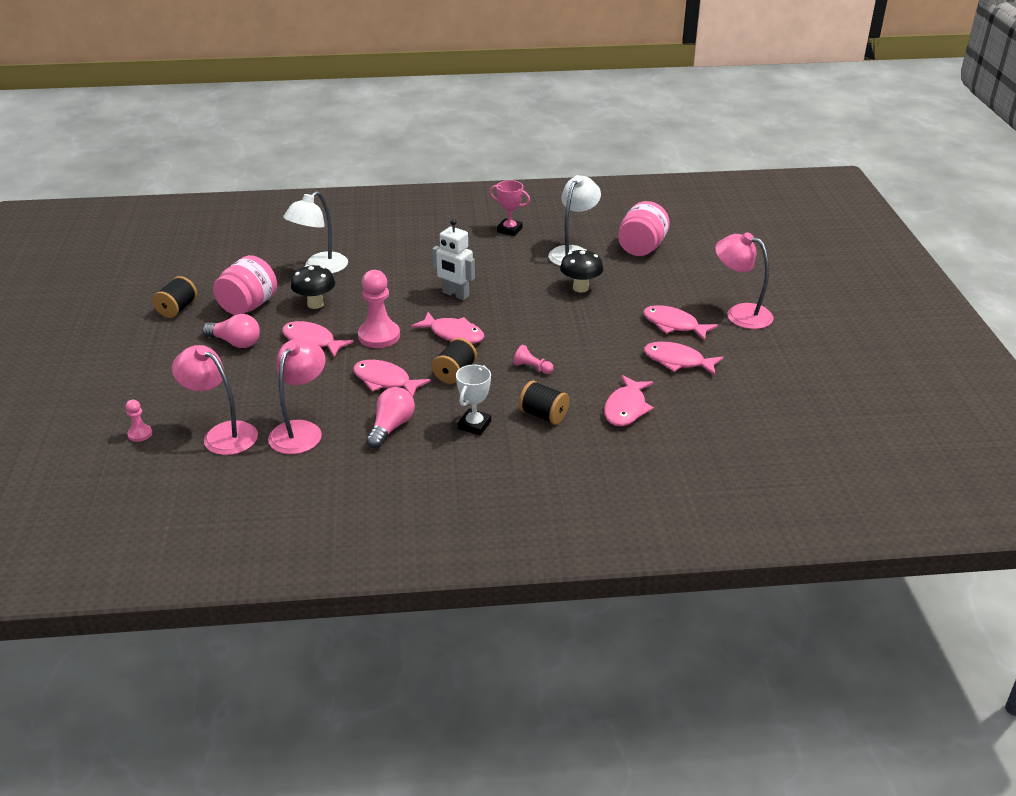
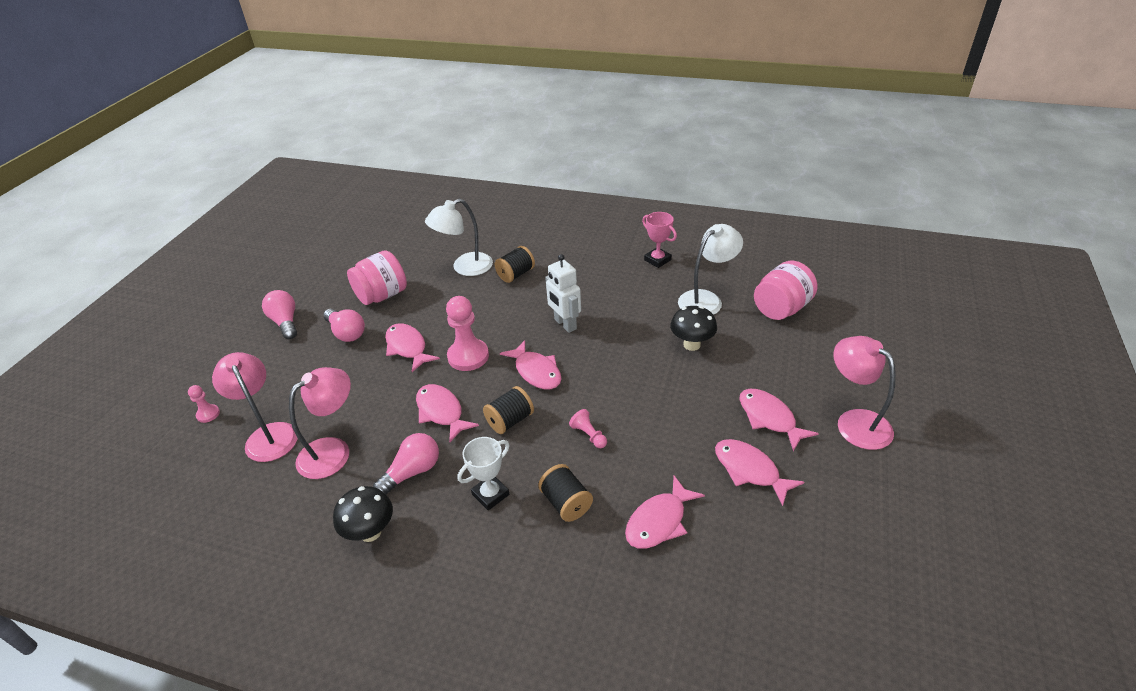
camera: 25 degrees right, 5 degrees up
black spool [152,276,197,318] -> black spool moved to [495,246,535,283]
black mushroom [291,265,335,309] -> black mushroom moved to [333,486,393,542]
none -> pink light bulb [262,290,297,339]

